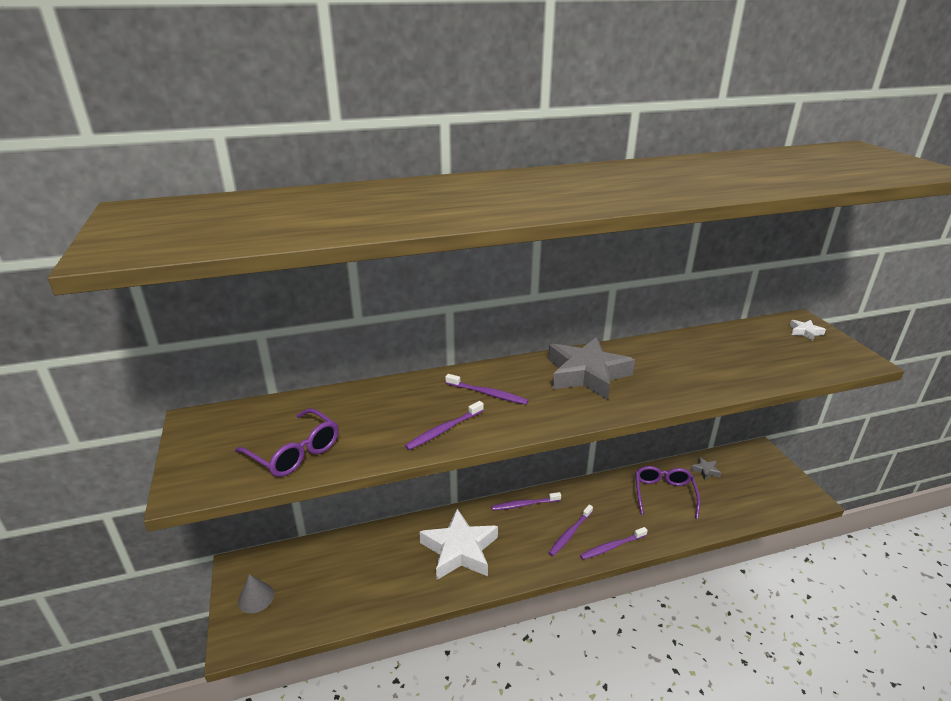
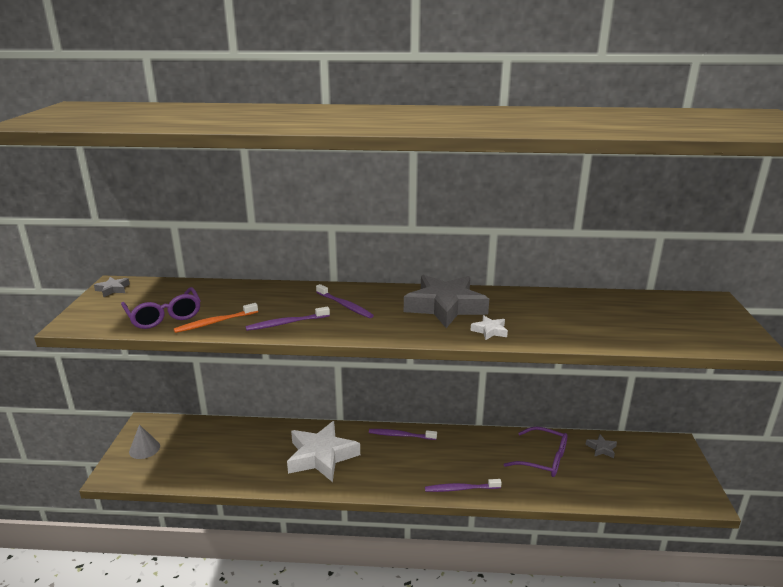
camera: 20 degrees right, 5 degrees down
purple toothbrush [549,505,593,556] -> none
purple glasses [635,466,700,519] -> purple glasses turned 90 degrees clockwise [504,426,567,477]
white star [790,320,826,341] -> white star moved to [471,315,508,340]
none -> grey star [94,277,130,297]
none -> orange toothbrush [174,303,258,333]

